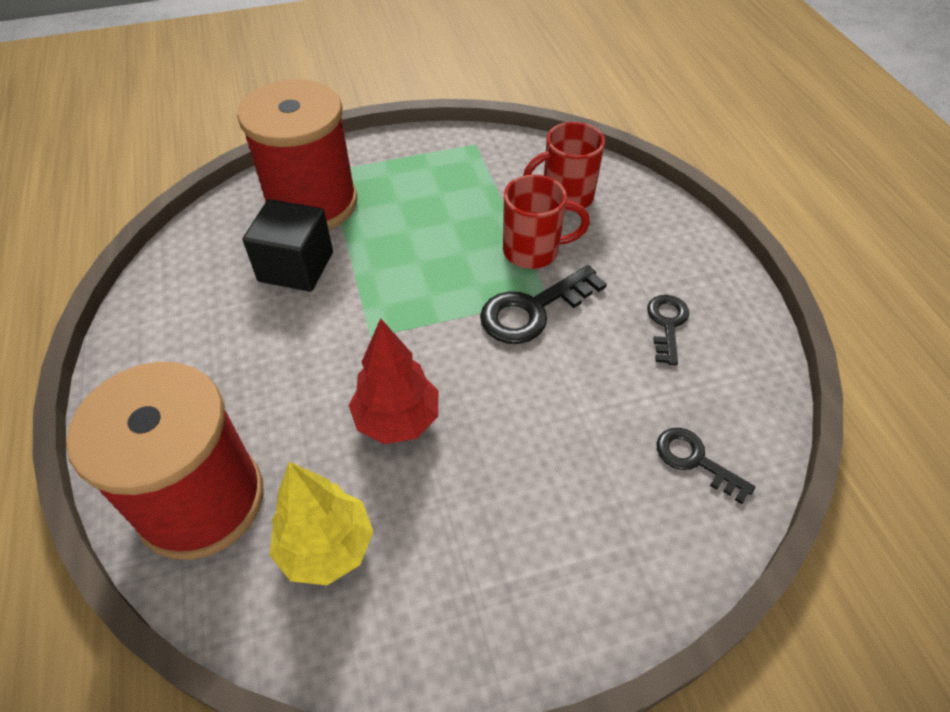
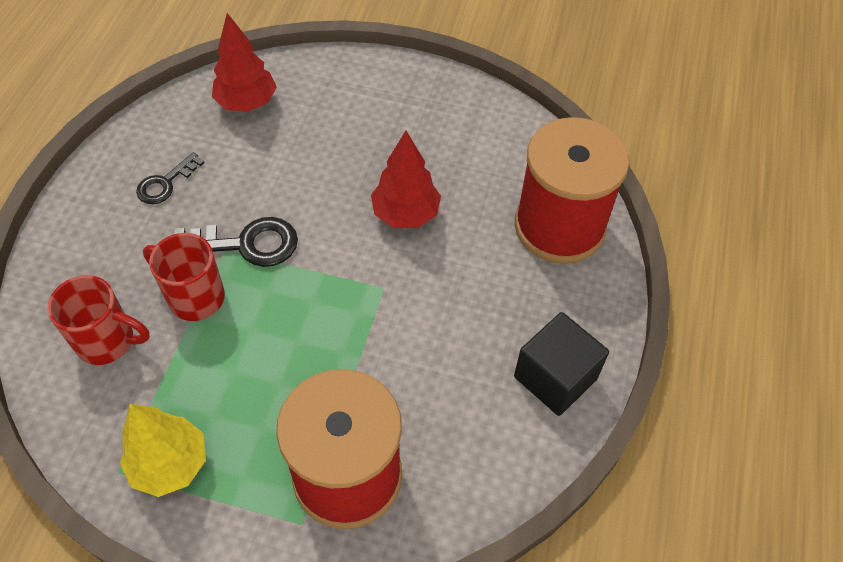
camera: 150 degrees left, 5 degrees up
black cube [243,199,333,292] -> black cube moved to [514,312,609,416]
yellow tree [269,462,374,585] -> yellow tree moved to [120,404,206,497]
black key [657,428,755,504] -> red tree [212,13,277,112]

